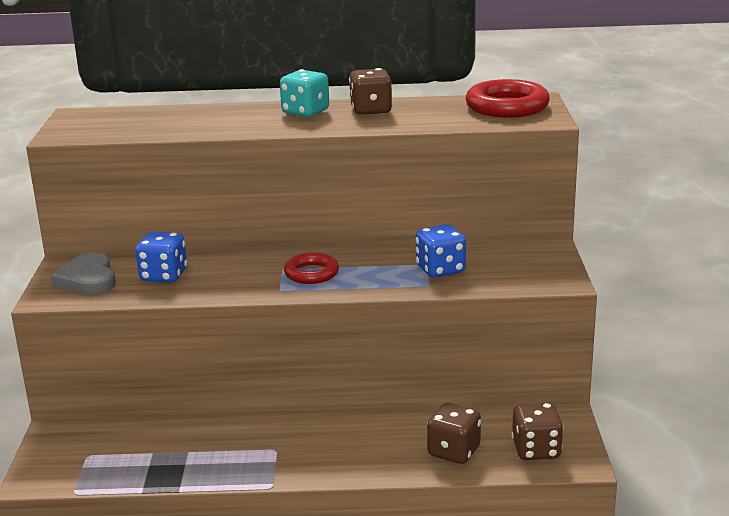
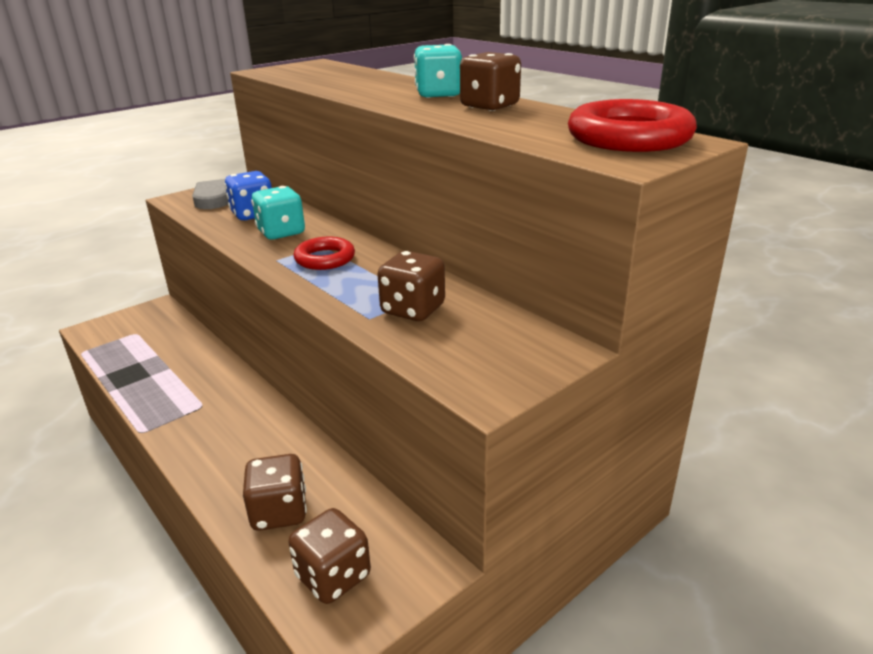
camera: 50 degrees right, 5 degrees up
blue dice [416,224,466,278] -> brown dice [377,251,445,321]
none -> turquoise dice [251,186,305,240]

